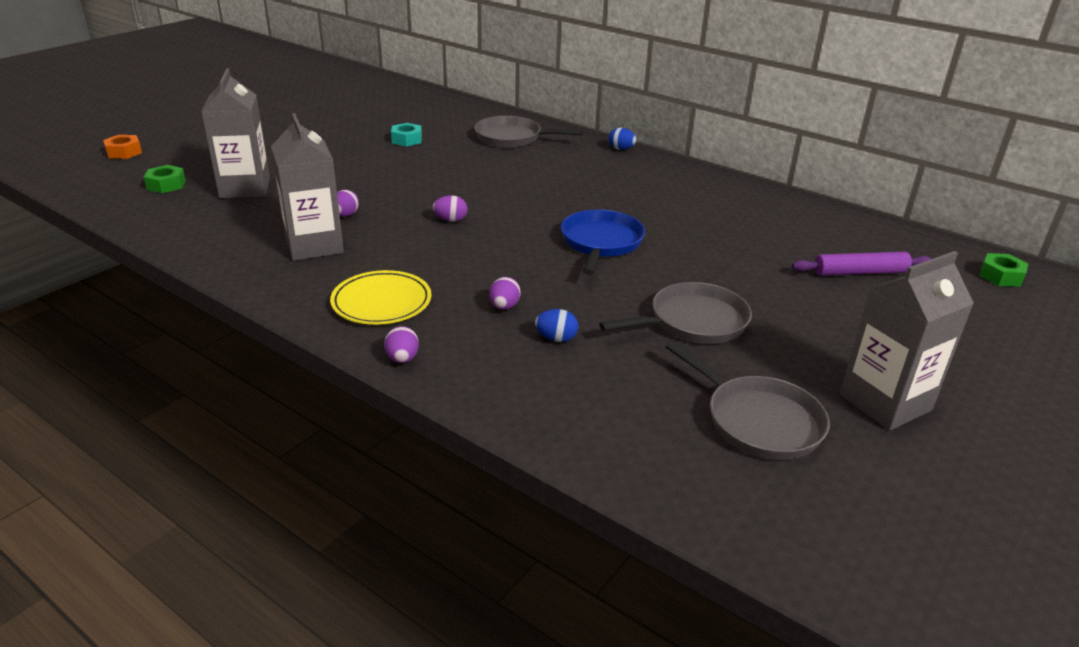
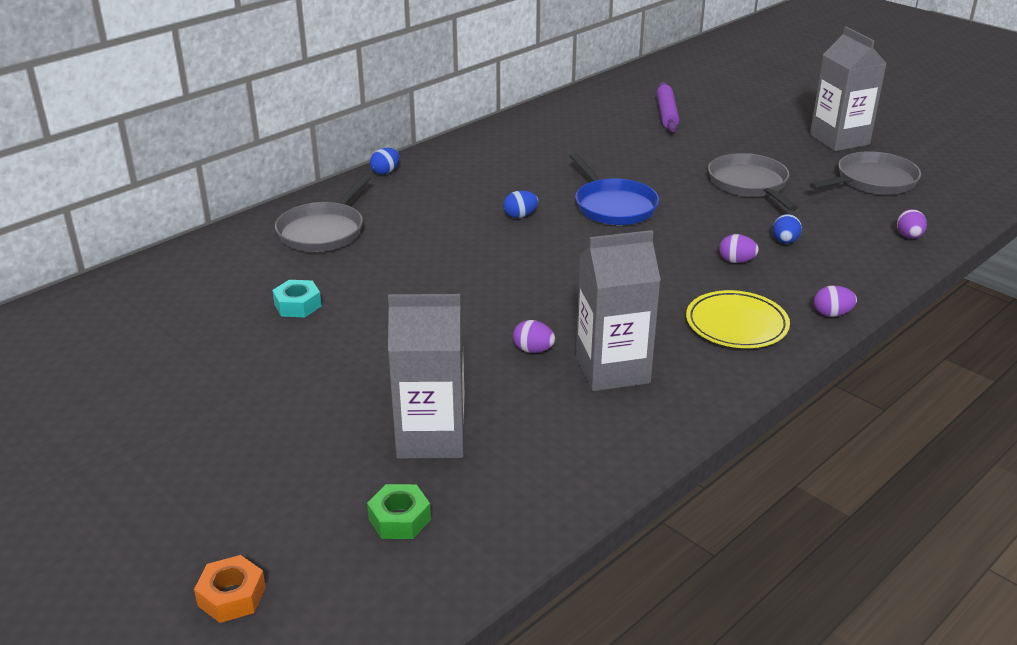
camera: 80 degrees left, 0 degrees up
purple egg [433,195,468,222] -> purple egg moved to [897,209,927,239]
blue pan [561,210,645,275] -> blue pan turned 135 degrees counterclockwise [569,153,660,225]
green nut [979,253,1028,287] -> none
none -> blue egg [503,190,538,218]

